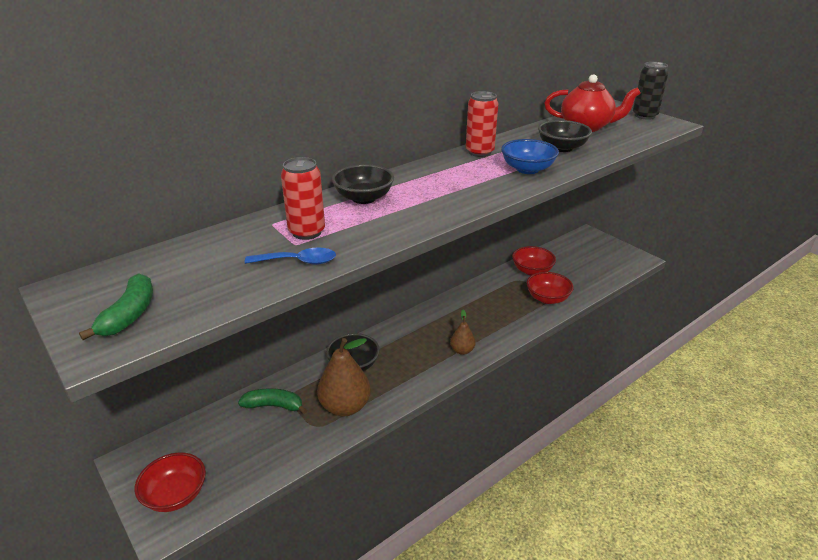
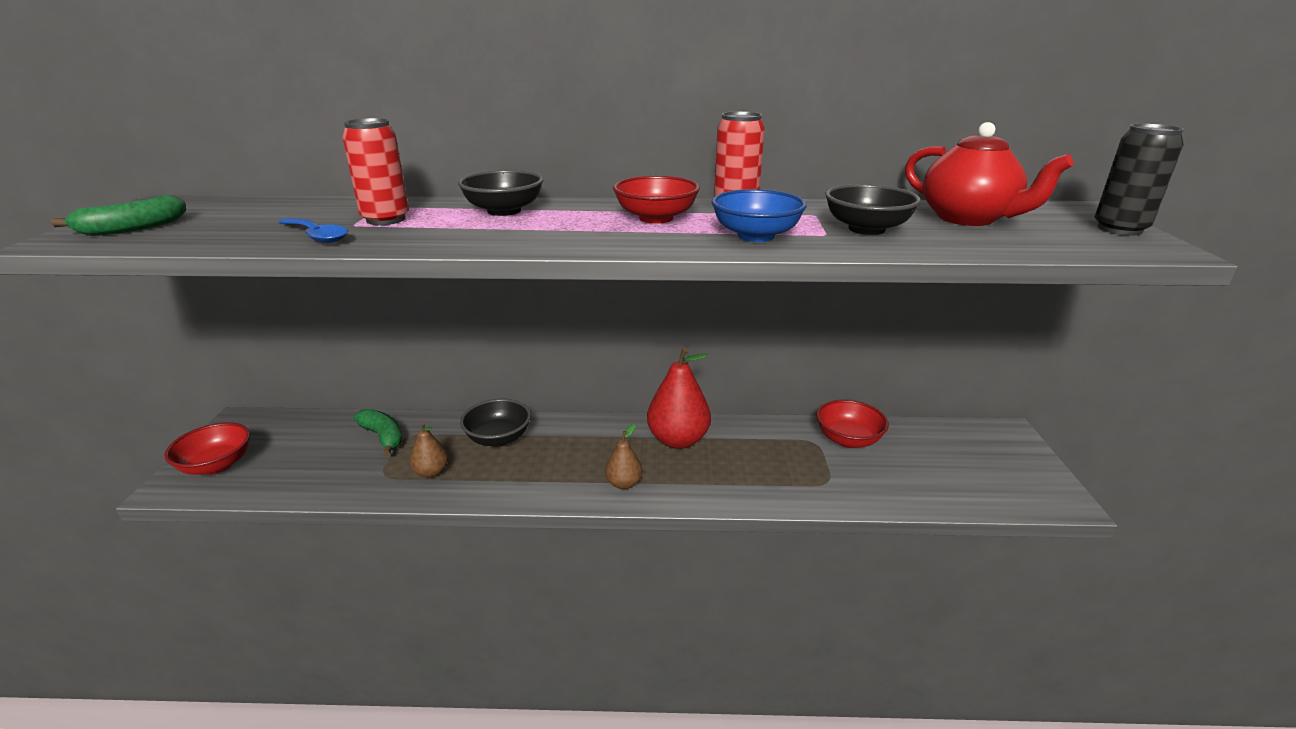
camera: 40 degrees right, 5 degrees down
brown pear [317,338,371,416] -> brown pear [410,422,448,478], size x0.54
red bowl [527,272,574,304] -> red bowl moved to [613,176,700,223]
none -> red pear [647,347,711,449]

